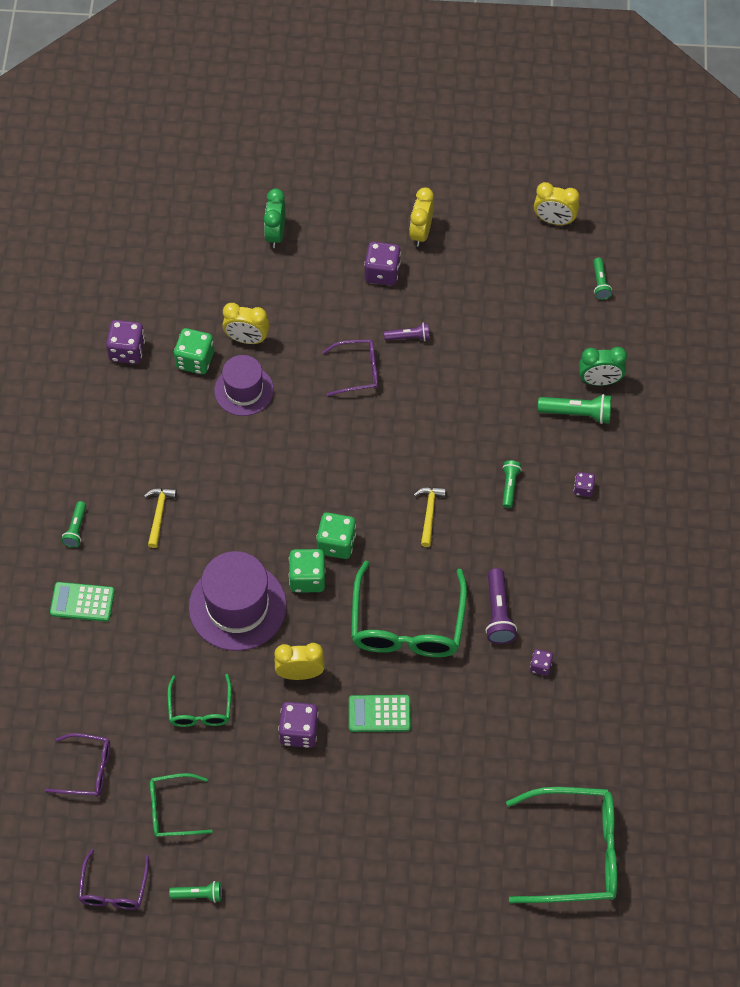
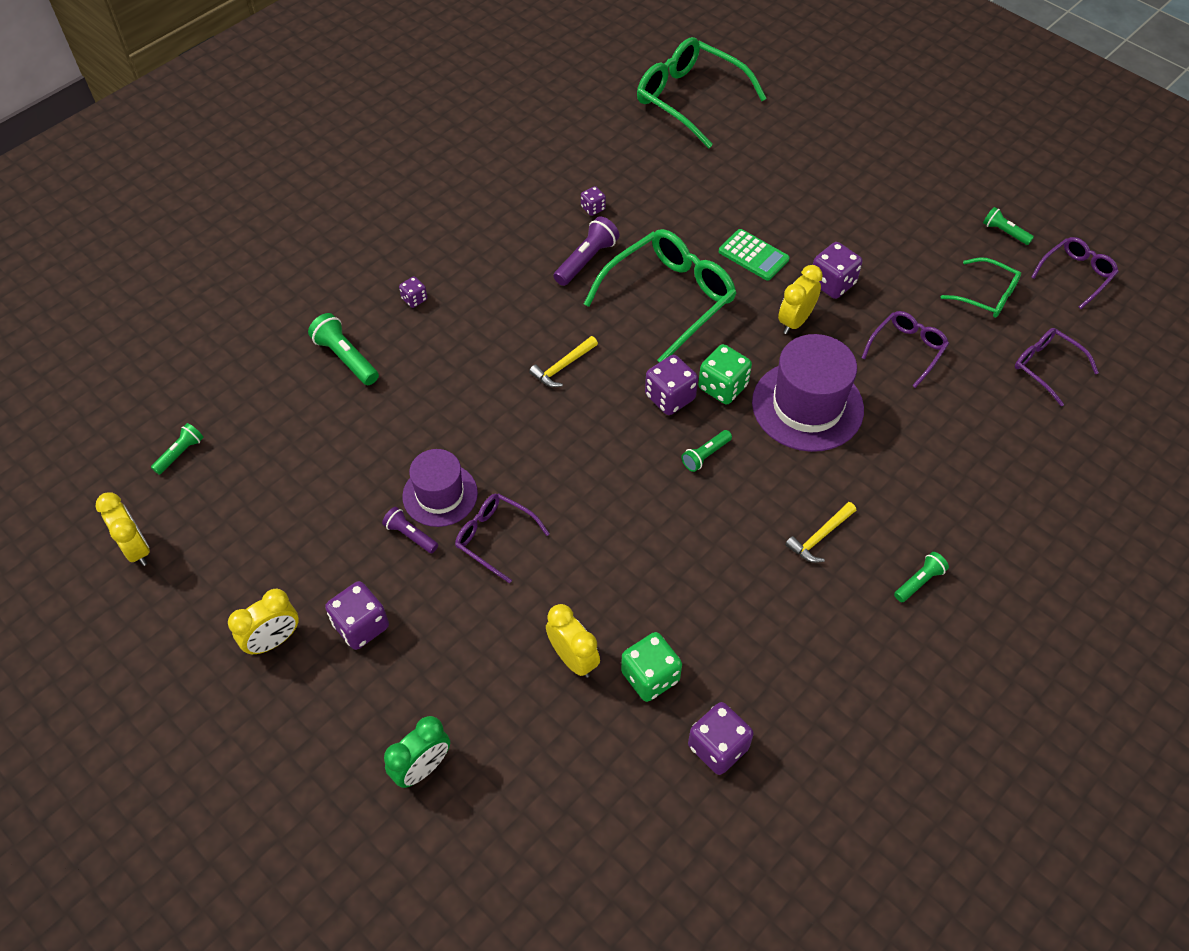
camera: 140 degrees left, 5 degrees down
green calculator [50,582,115,622] -> none
green glasses [168,674,231,727] -> purple glasses [861,311,949,388]
purple hat [214,355,274,416] -> purple hat moved to [402,449,478,527]
yellow clock [274,643,325,680] -> yellow clock turned 90 degrees clockwise [778,265,823,334]
green dice [316,512,356,559] -> purple dice [645,355,698,415]
green flashlight [502,460,522,508] -> green flashlight moved to [681,430,732,472]
green clock [579,347,627,386] -> none

